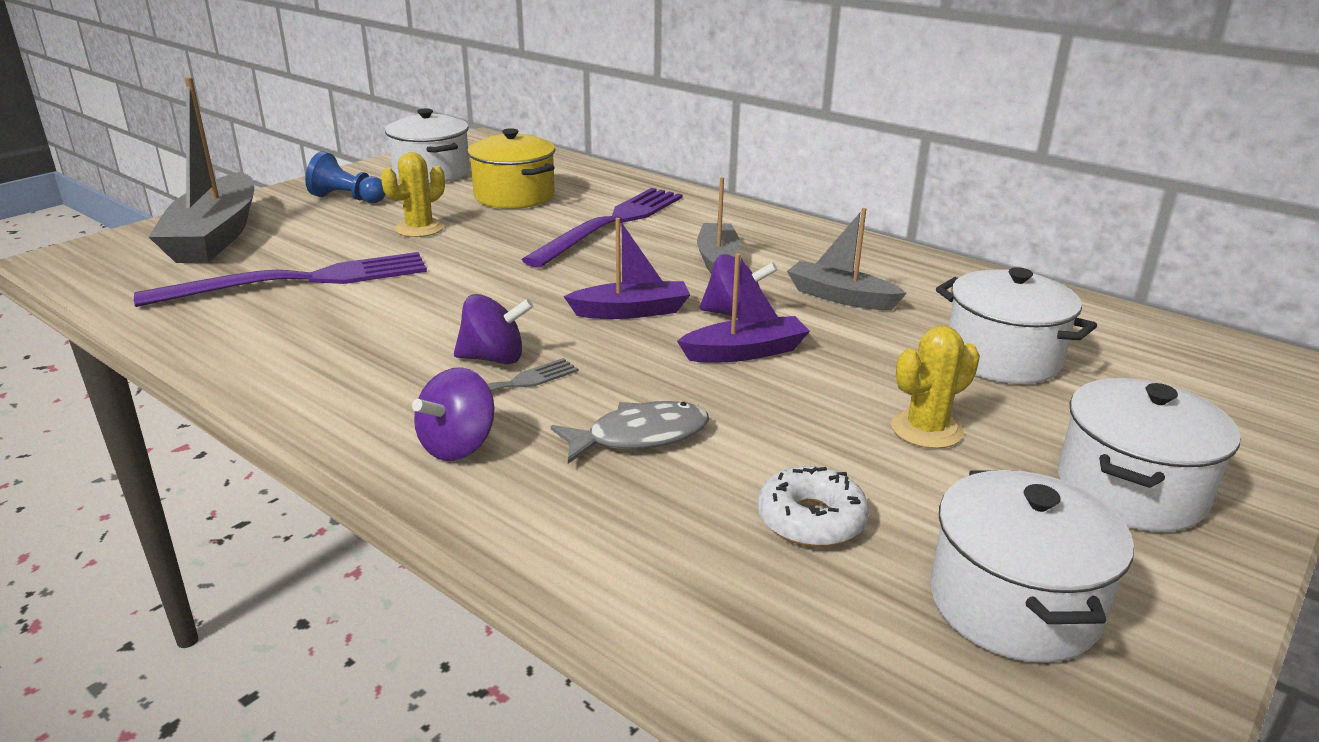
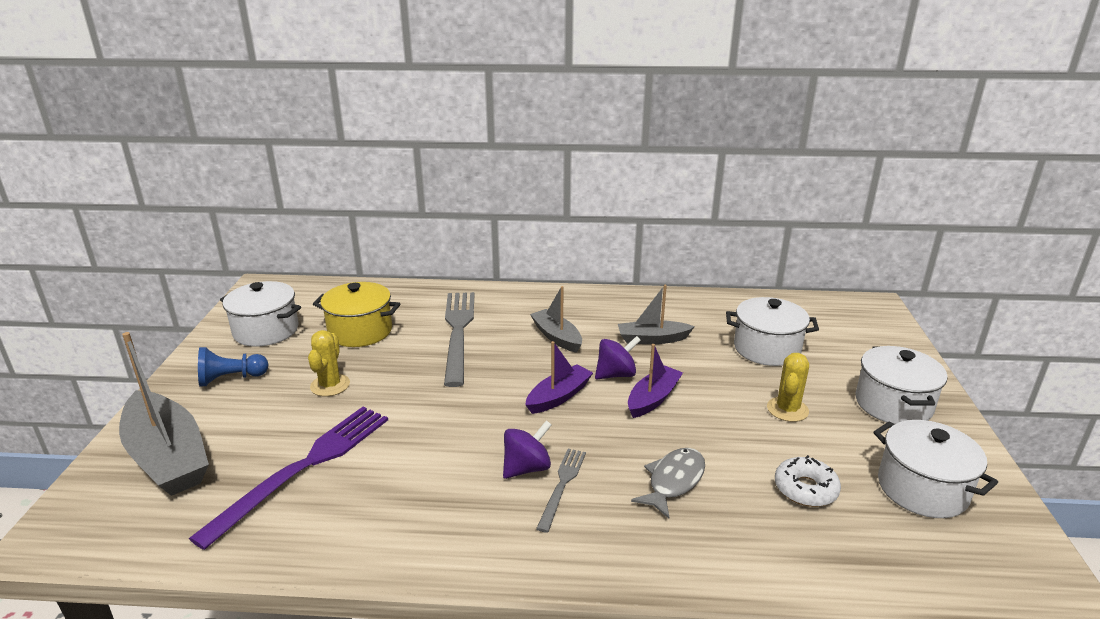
camera: 35 degrees left, 0 degrees up
purple spinning top [412,367,495,461] -> none
purple fork [522,188,683,268] -> grey fork [444,292,475,387]

